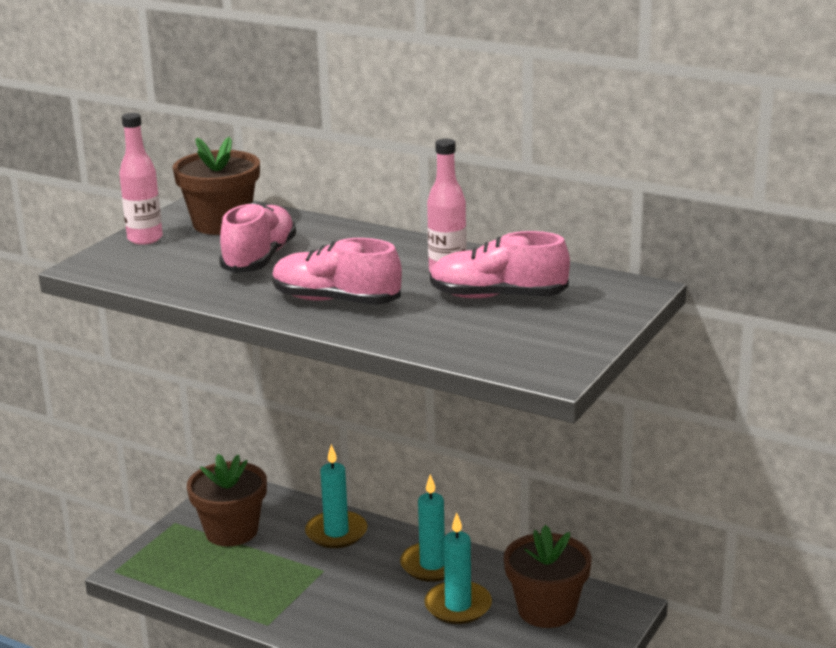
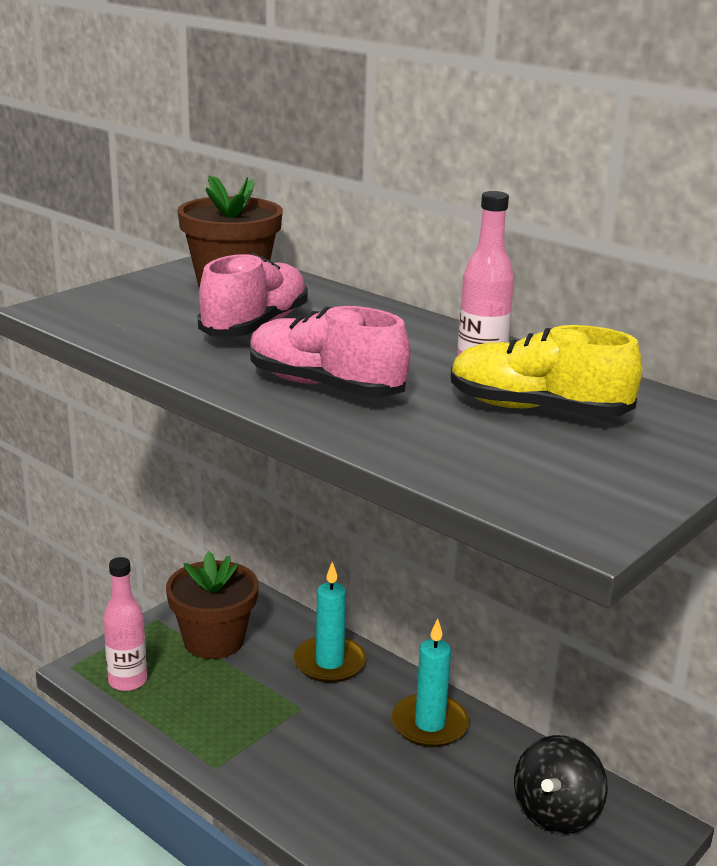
camera: 10 degrees right, 0 degrees up
pink bottle [119,113,163,245] -> pink bottle moved to [103,557,147,691]
turquoise candle [424,512,492,624] -> none
pink shoe [430,231,570,298] -> yellow shoe [451,325,642,417]
brown flower pot [504,525,592,628] -> black spinning top [514,735,608,834]

